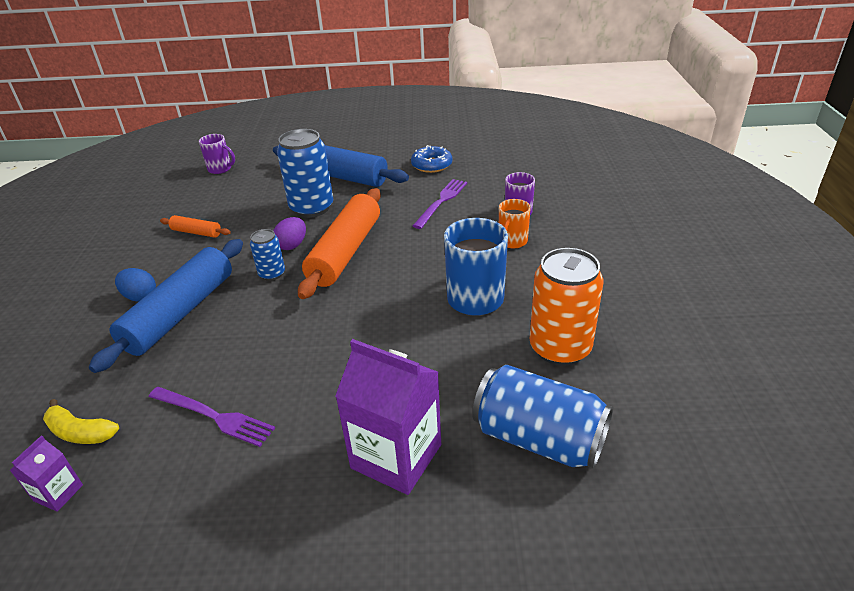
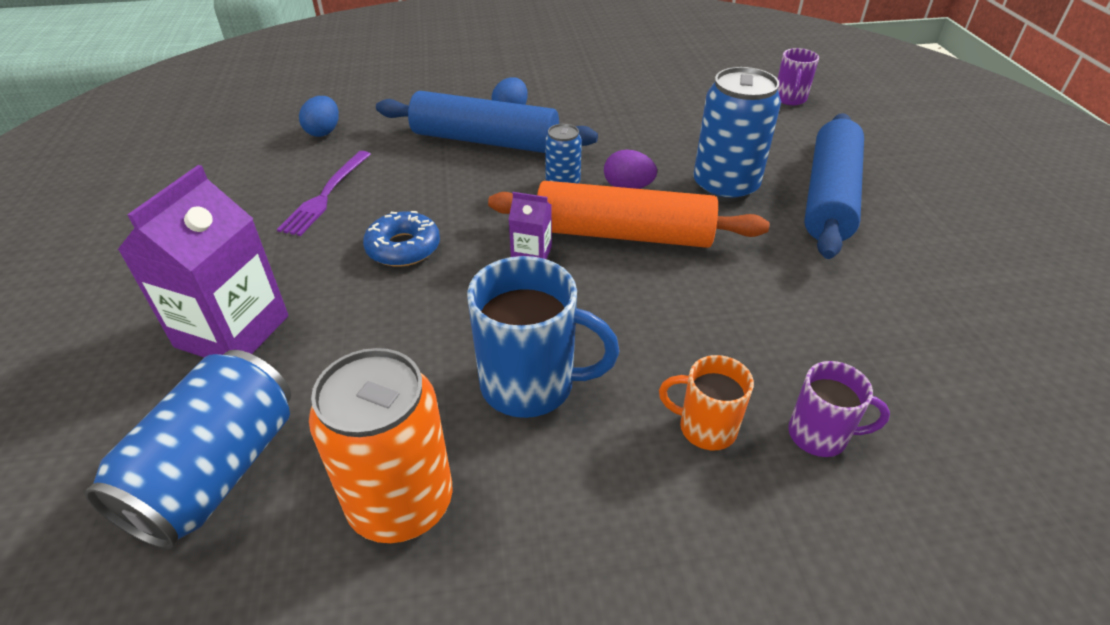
camera: 80 degrees right, 5 degrees up
purple carton [10,435,83,512] -> purple carton moved to [508,192,552,259]
yellow banana [43,399,119,444] -> blue egg [299,96,339,137]
orange rolling pin [160,215,231,238] -> none
blue donut [411,145,453,173] -> blue donut moved to [363,211,440,267]
purple fork [413,179,467,229] -> none

